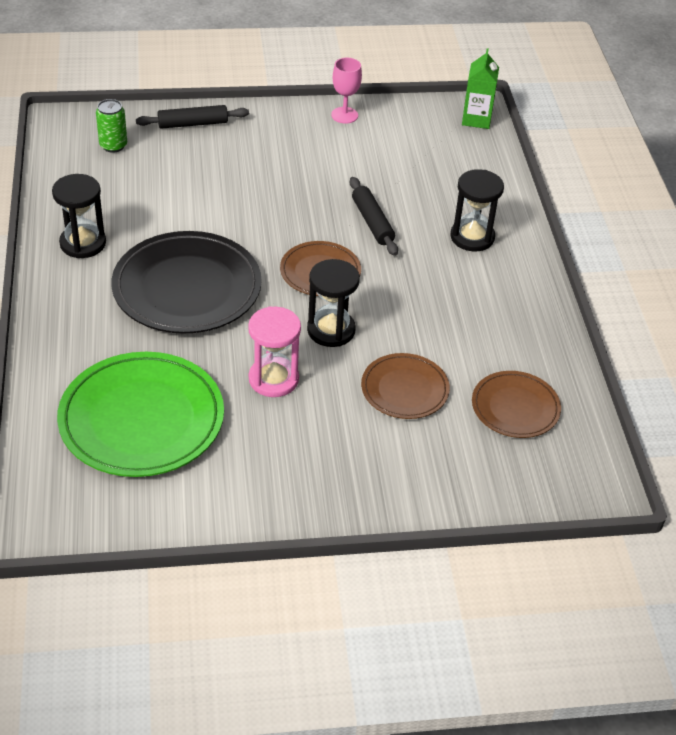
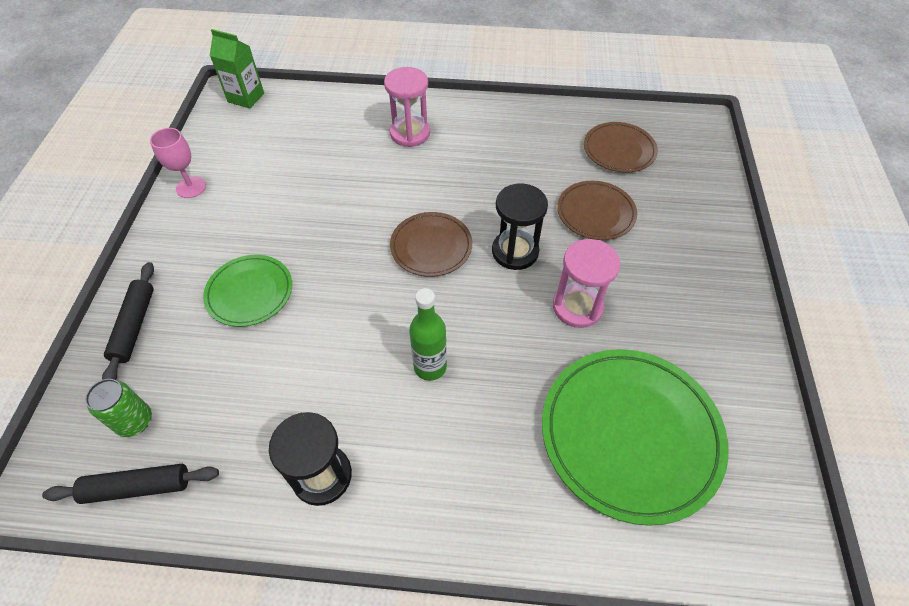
camera: 75 degrees left, 10 degrees up
black plate [112,231,262,334] -> green bottle [409,288,447,381]
black rolling pin [350,177,398,256] -> black rolling pin moved to [42,464,219,504]
black hourglass [450,169,504,252] -> pink hourglass [384,67,430,147]
none -> green plate [203,255,292,327]

